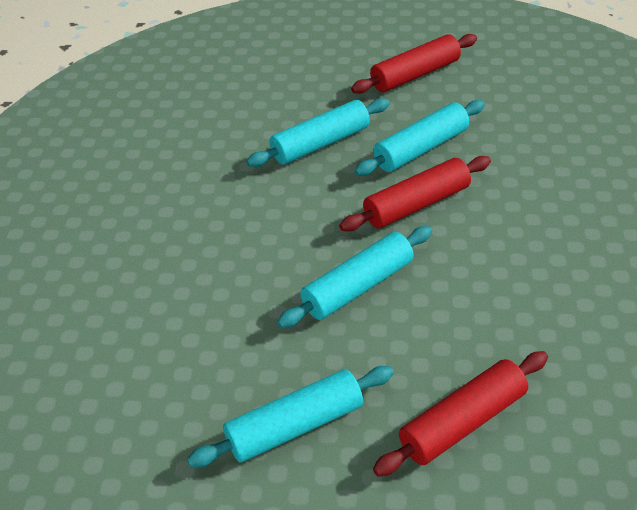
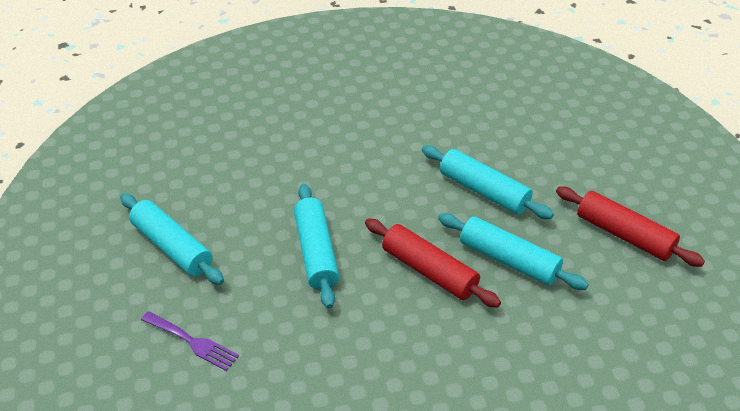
camera: 70 degrees right, 0 degrees up
turquoise rolling pin [277,226,432,328] -> turquoise rolling pin turned 45 degrees clockwise [294,184,339,309]
red rolling pin [373,351,548,477] -> purple fork [141,311,239,371]

